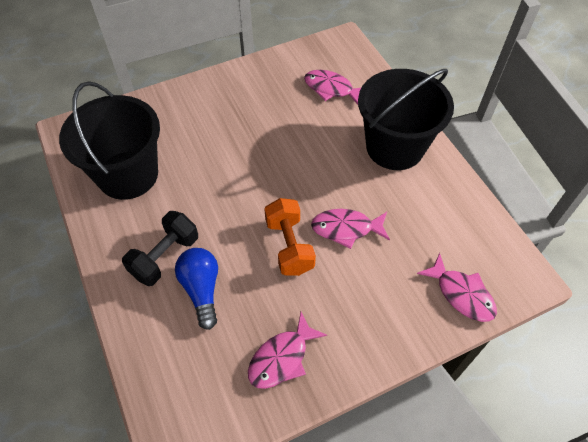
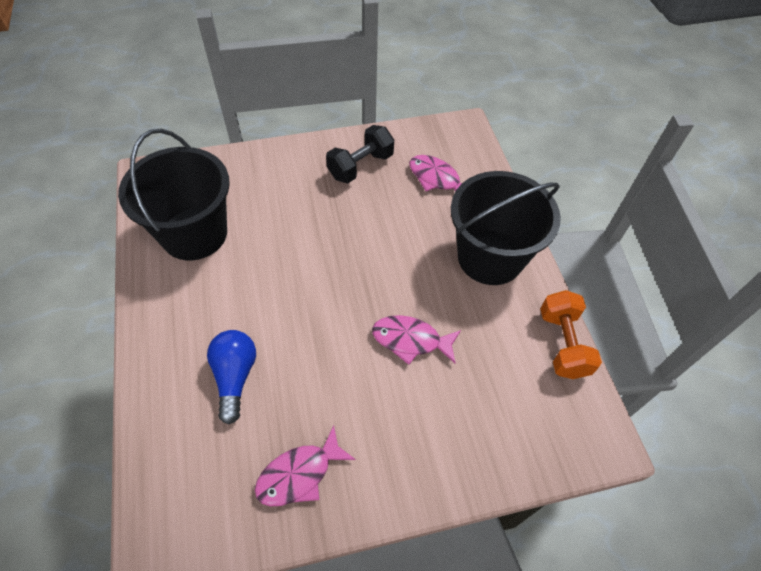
camera: 10 degrees right, 0 degrees up
black dumbbell [122,211,198,286] -> black dumbbell moved to [326,125,394,183]
orange dumbbell [264,198,316,276] -> orange dumbbell moved to [540,290,602,379]
pink fish [417,253,497,322] -> none

